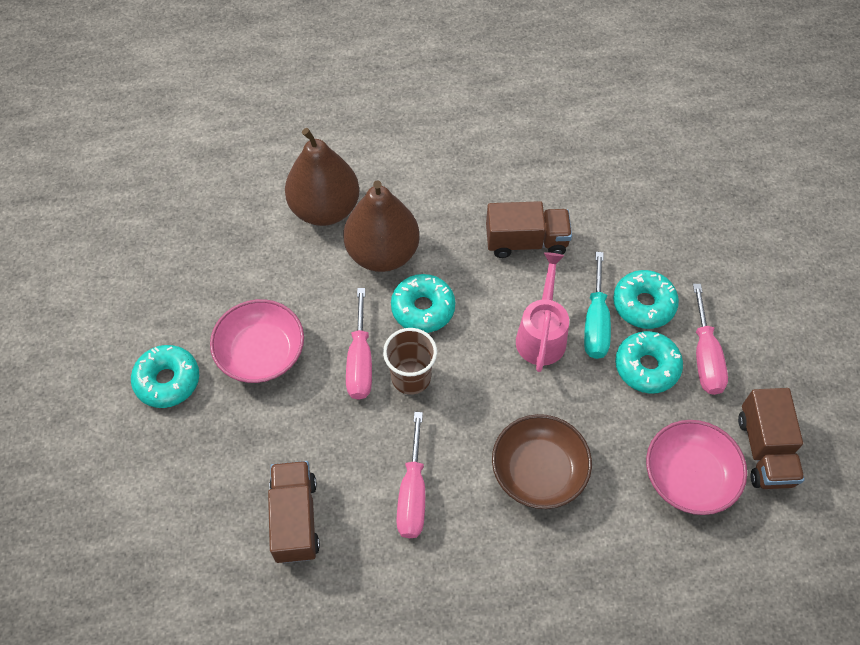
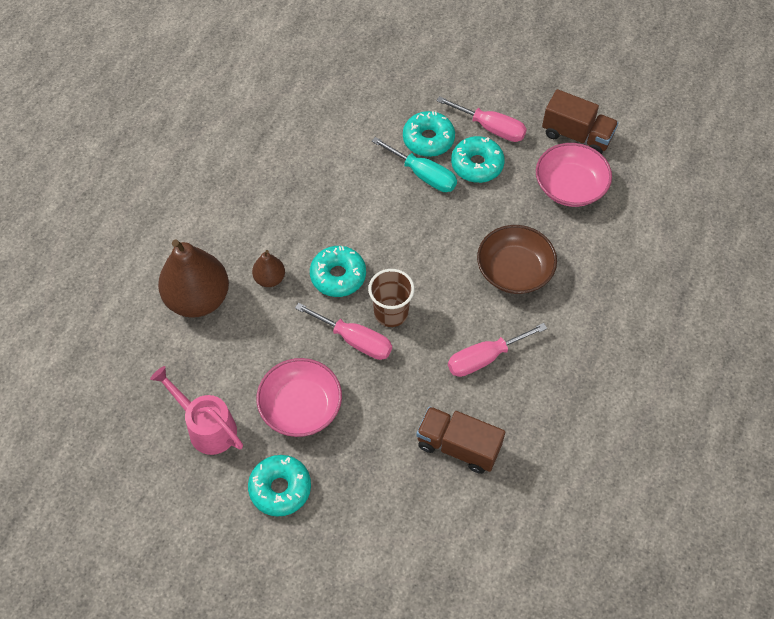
camera: 60 degrees left, 0 degrees up
brown pear [343,180,420,272] -> brown pear [252,250,285,287], size x0.48
pink screwdriver [396,412,425,538] -> pink screwdriver turned 120 degrees clockwise [448,323,547,377]
brown truck [486,201,572,258] -> none
pink watering can [516,252,569,372] -> pink watering can moved to [150,366,243,455]

